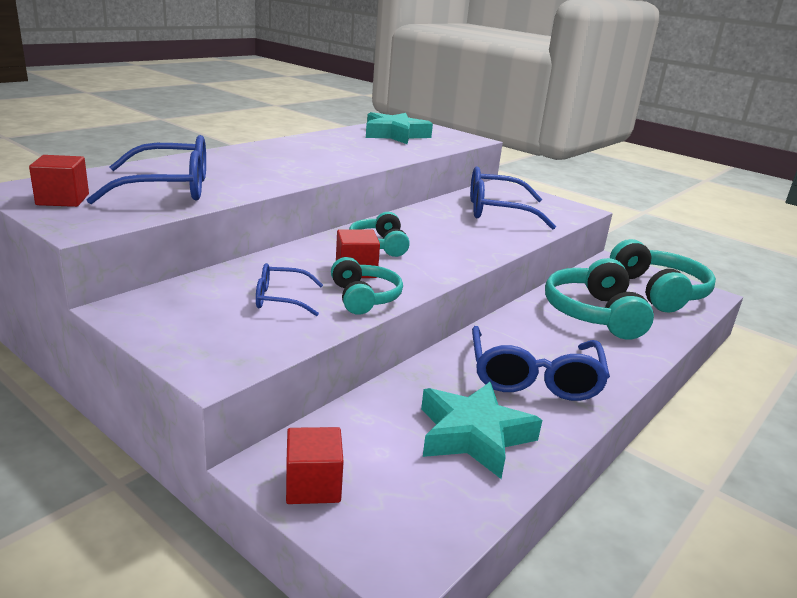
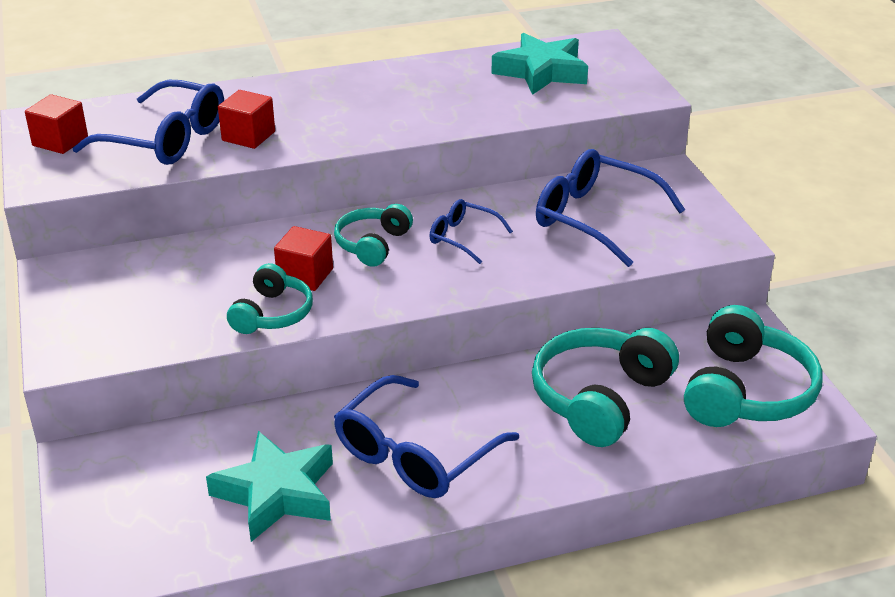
camera: 35 degrees right, 10 degrees up
blue glasses [256,263,323,316] -> blue glasses moved to [430,199,513,264]
red cube [286,427,344,504] -> red cube moved to [218,90,275,149]

